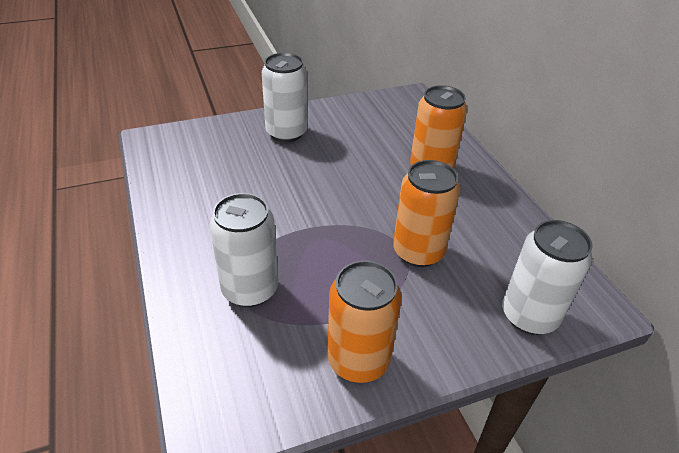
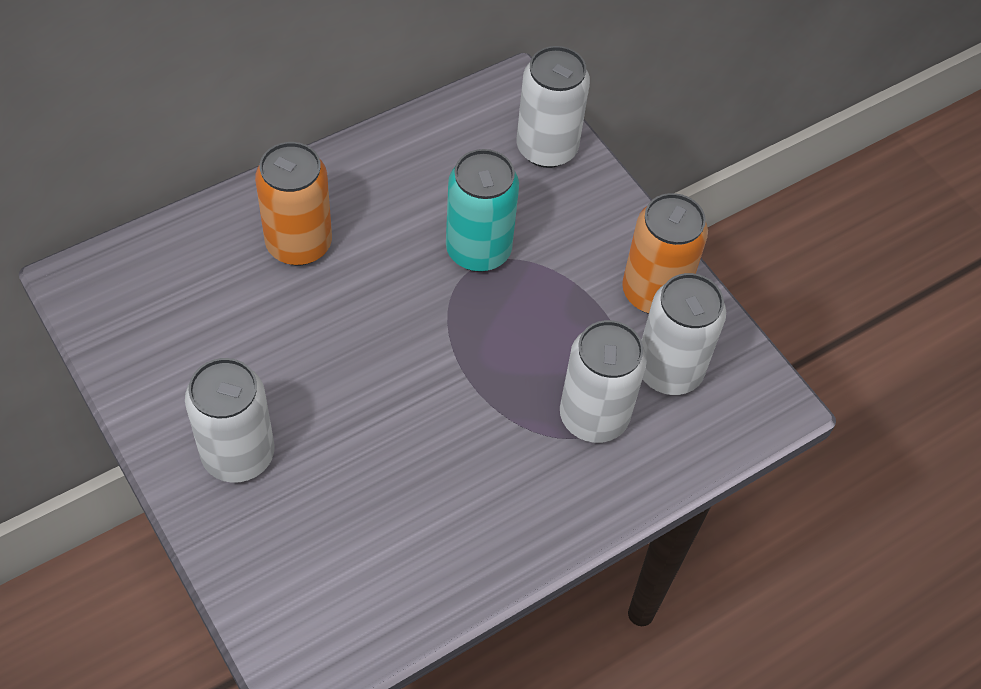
camera: 105 degrees left, 15 degrees up
orange can [393,160,460,267] -> turquoise can [446,149,519,272]
none -> white can [641,273,726,395]

